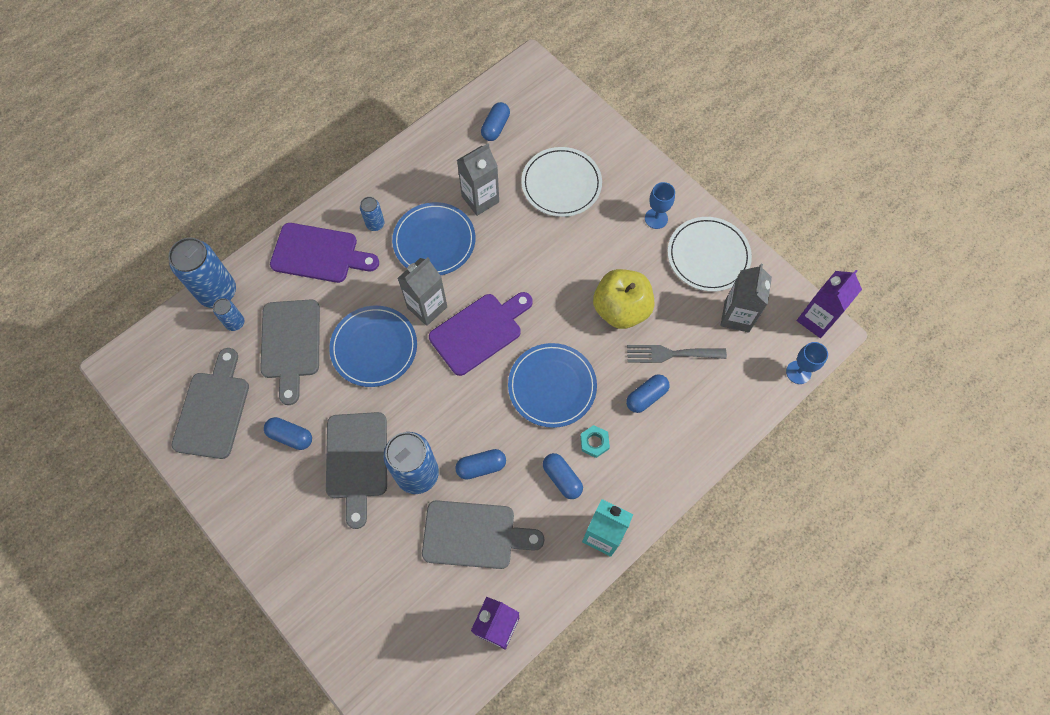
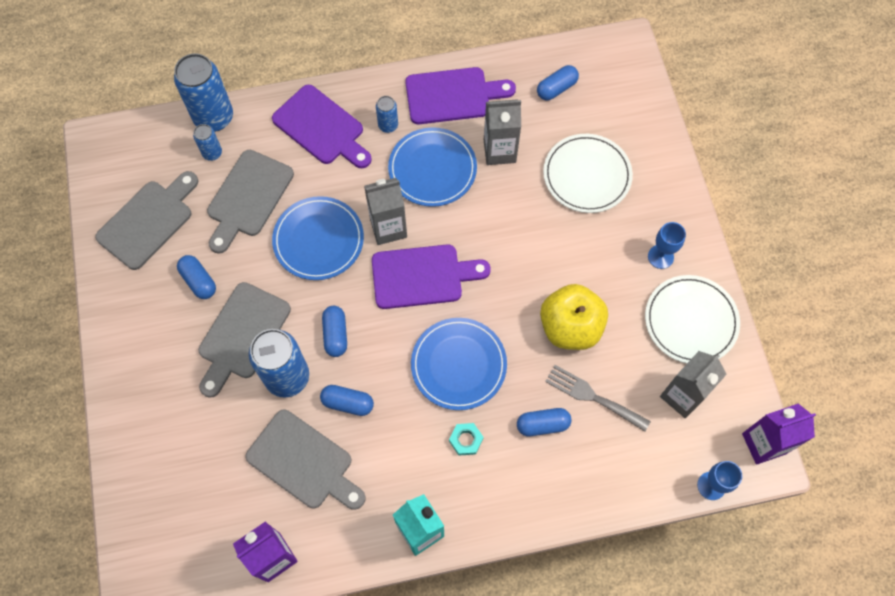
camera: 30 degrees right, 0 degrees up
blue capsule [543,453,583,499] -> blue capsule moved to [322,306,347,357]
none -> purple cutting board [405,67,516,124]

